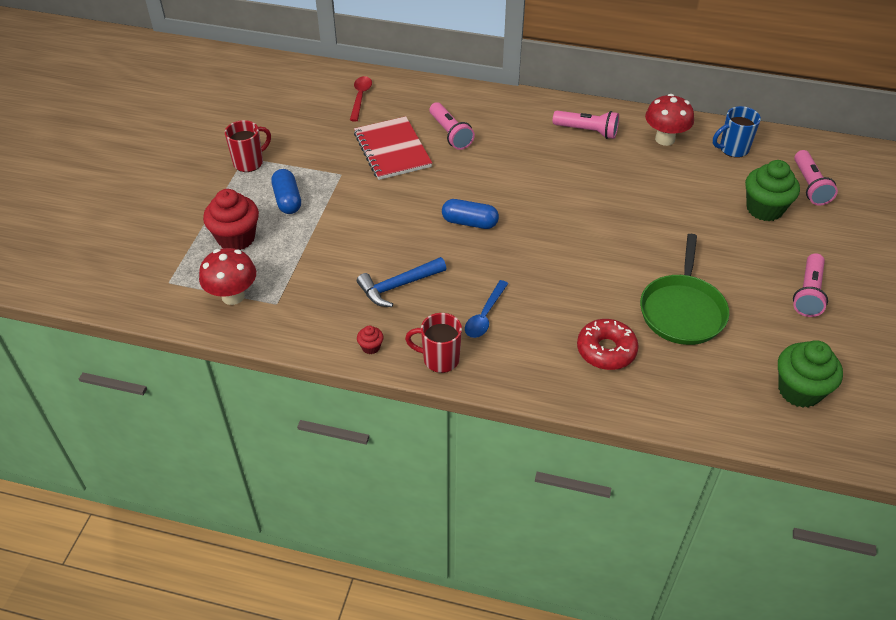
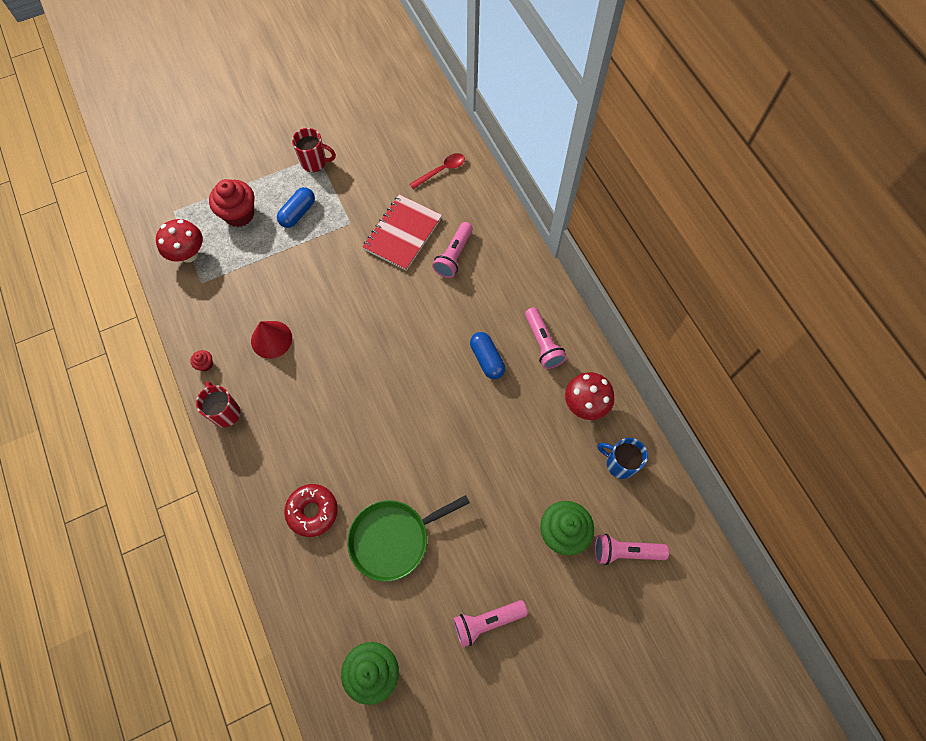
camera: 50 degrees right, 20 degrees up
blue hammer [357,257,447,307] -> red cone [251,321,292,359]
blue capsule [442,199,499,229] -> blue capsule moved to [470,332,505,379]
blue spoon [465,280,508,338] -> none
pink flashlight [794,150,838,206] -> pink flashlight turned 45 degrees clockwise [595,534,669,565]

